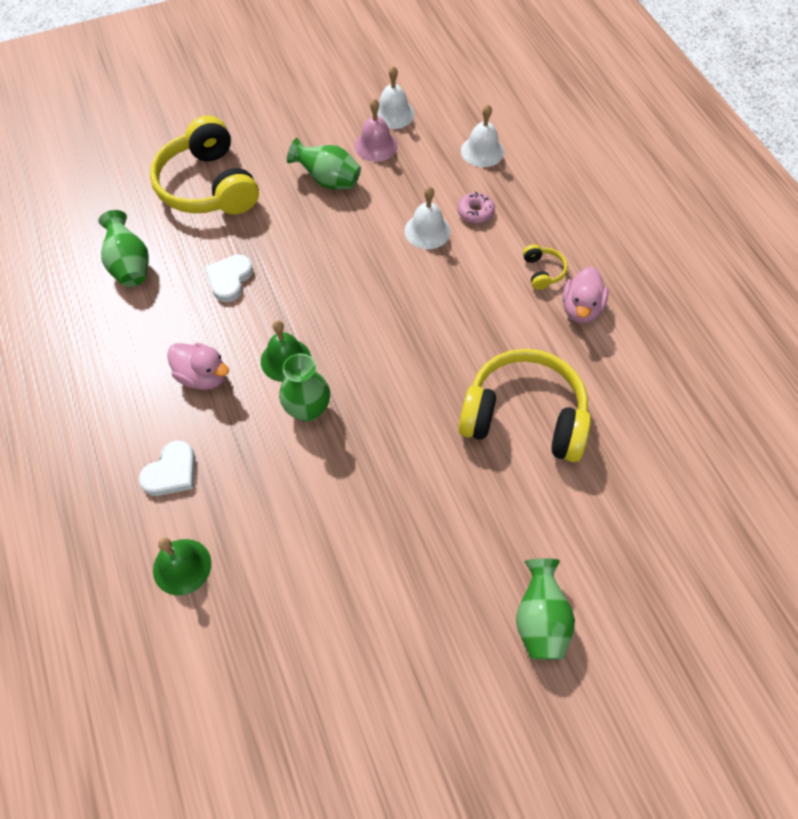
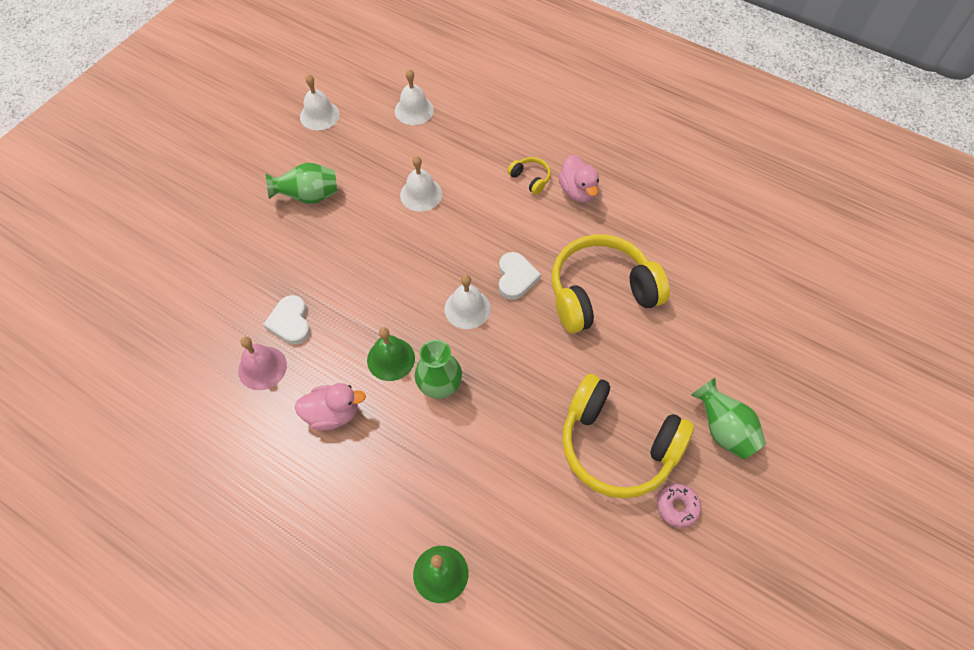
camera: 35 degrees left, 0 degrees up
green vase [98,210,149,287] -> none
white heart [139,440,195,496] -> white heart moved to [499,252,541,300]
yellow headphones [150,116,259,215] -> yellow headphones moved to [562,374,694,499]
pink bell [354,98,398,162] -> pink bell moved to [238,337,287,390]
pink donut [457,192,495,224] -> pink donut moved to [657,484,702,528]
none -> white bell [444,275,491,329]

